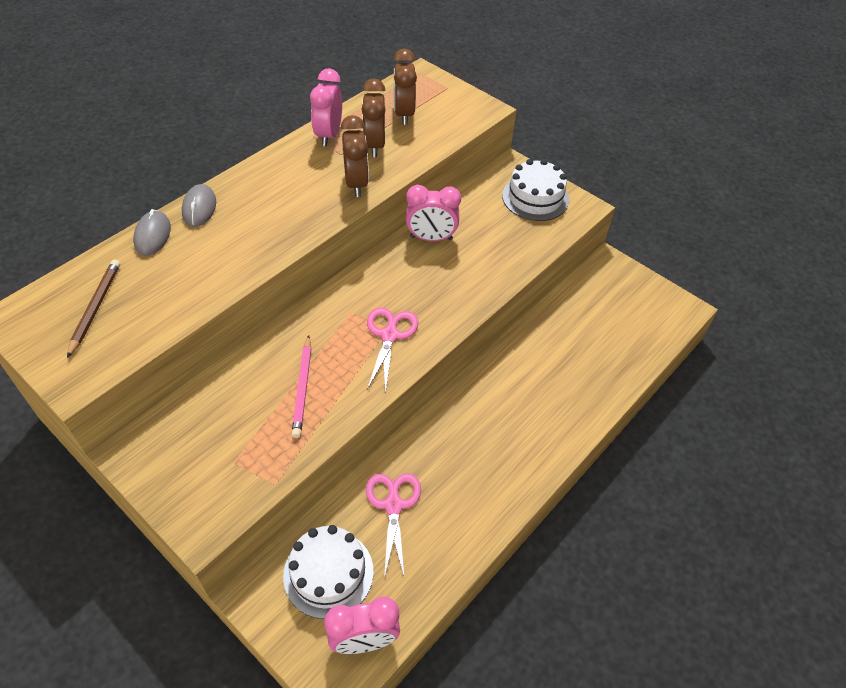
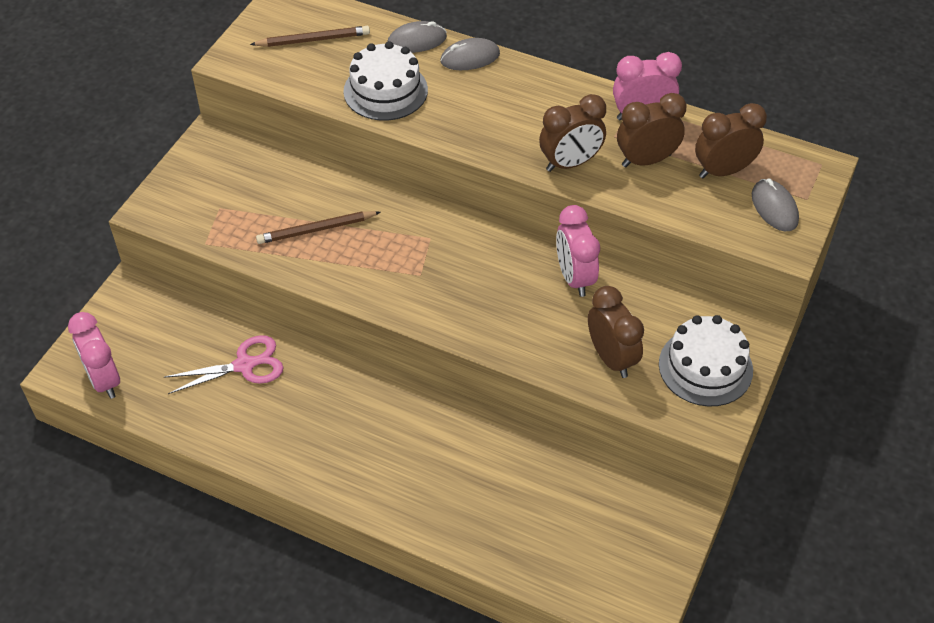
camera: 75 degrees right, 0 degrees up
white cake [283,525,374,619] -> white cake moved to [343,41,428,121]
pink pencil [291,335,311,438] -> brown pencil [256,211,381,244]
pink scissors [367,307,418,394] -> none
none -> brown clock [588,286,644,378]
none -> grey mouse [752,179,799,231]

